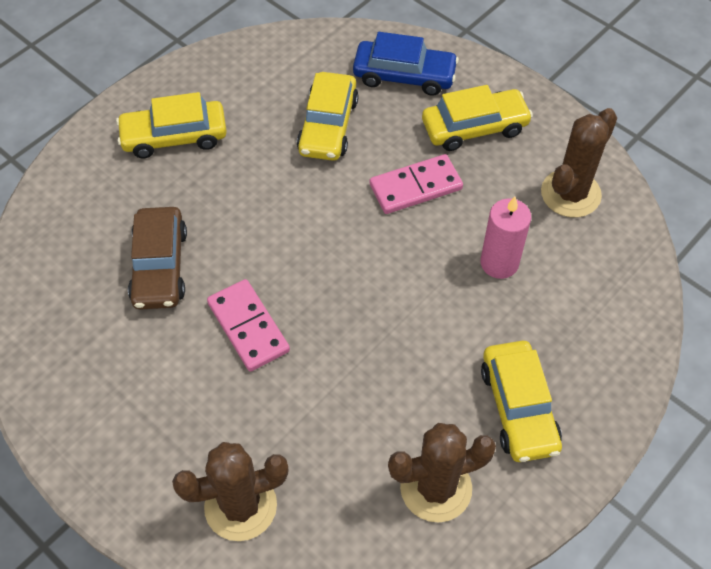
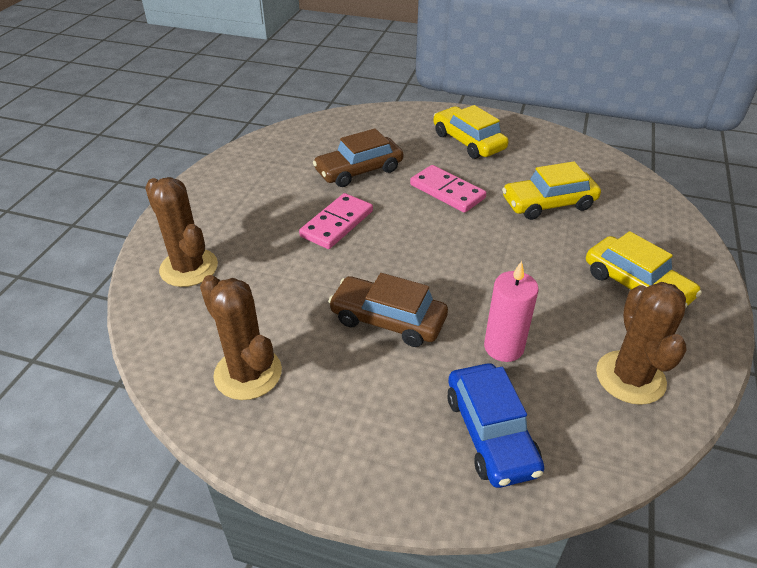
camera: 65 degrees right, 15 degrees down
blue car [353,32,459,96] -> blue car moved to [447,363,544,488]
pink domino [370,154,463,214] -> pink domino moved to [410,165,486,213]
yellow car [481,340,562,462] -> none
brown cactus [541,108,617,218] -> brown cactus turned 75 degrees clockwise [596,282,686,405]
none -> brown car [328,273,448,347]

